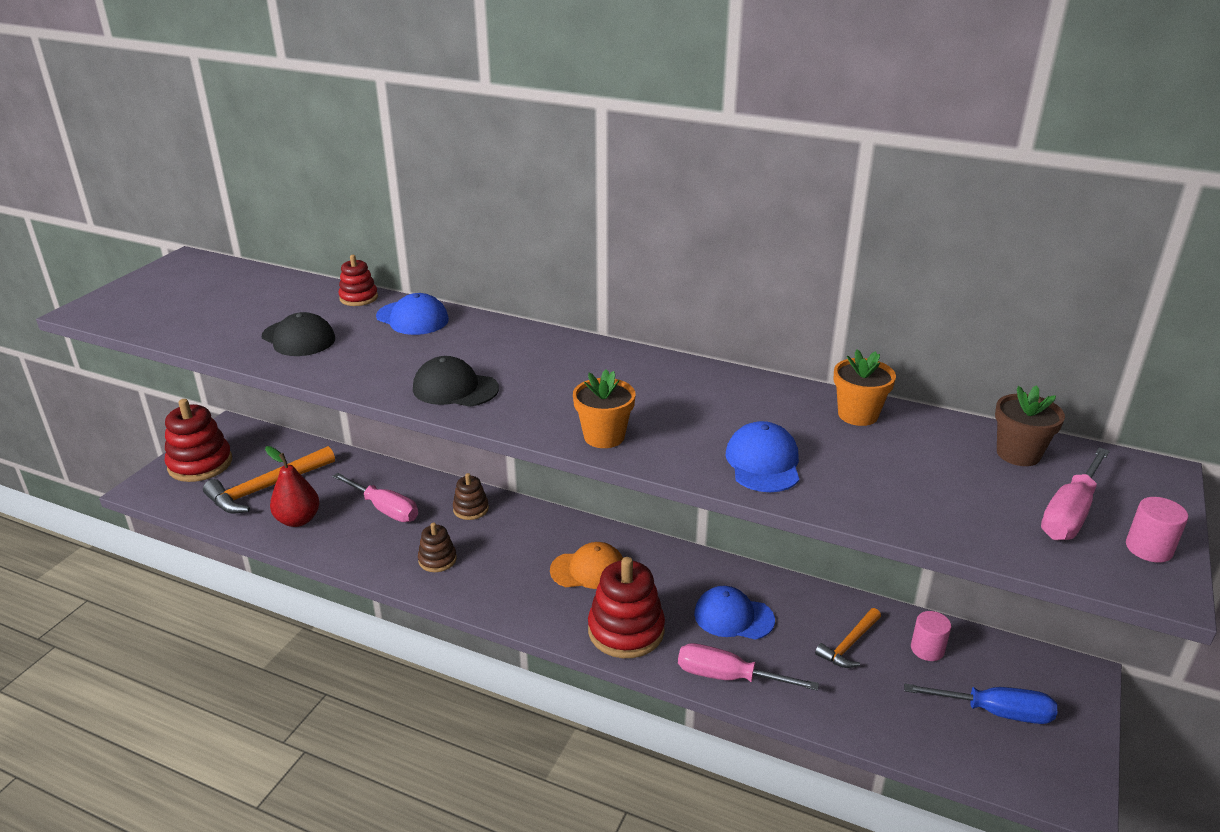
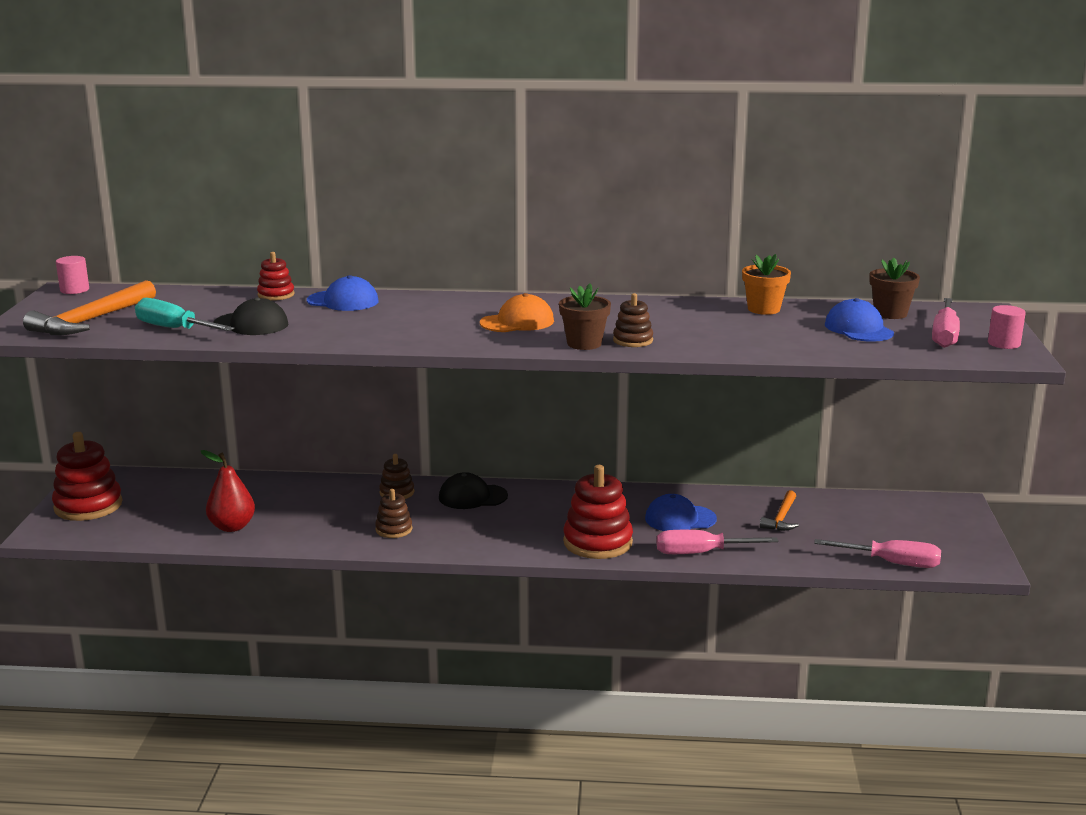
camera: 20 degrees left, 10 degrees down
orange hammer [203,446,335,513] -> orange hammer moved to [23,280,156,335]
pink screwdriver [332,473,418,522] -> pink screwdriver moved to [814,539,941,568]
black cap [413,356,499,407] -> black cap moved to [439,472,508,509]
orange cap [550,542,623,589] -> orange cap moved to [480,293,554,332]
orange flower pot [573,370,636,448] -> brown flower pot [559,284,611,350]
blue cap [726,421,799,492] -> blue cap moved to [825,298,894,342]
blue screwdriver [904,684,1057,724] -> none
pink cylinder [911,611,951,661] -> pink cylinder moved to [56,256,89,294]
none -> turquoise screwdriver [135,298,235,331]
none -> brown stacking toy [613,293,653,347]

